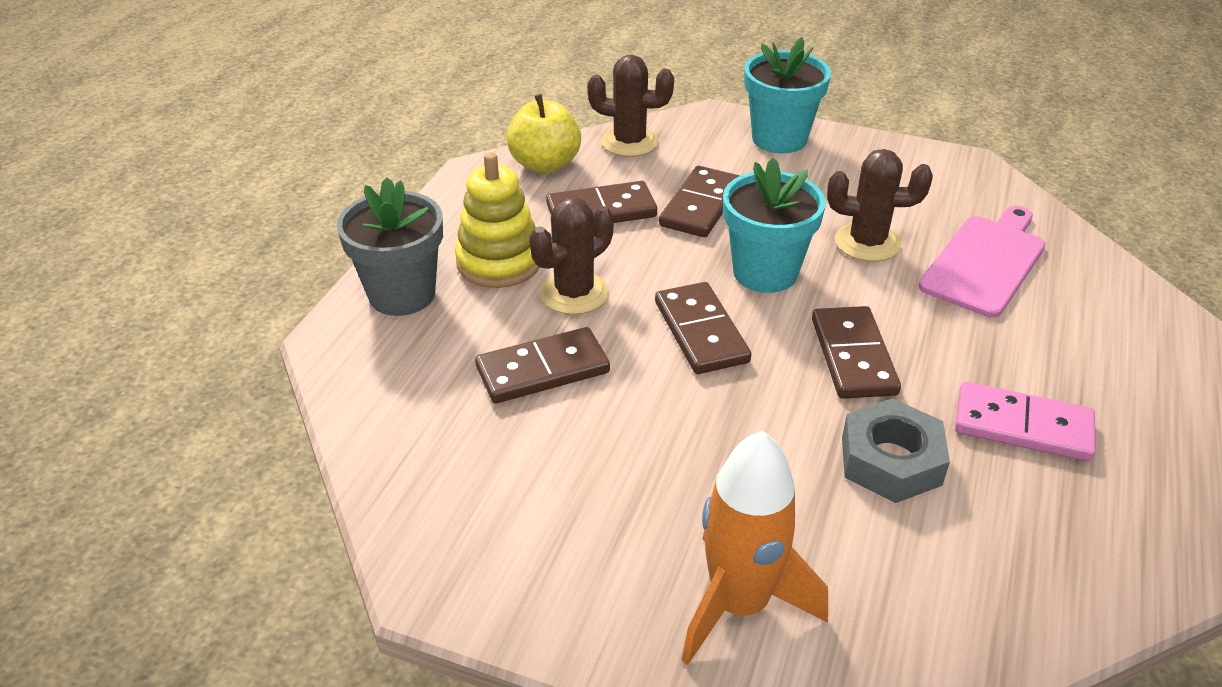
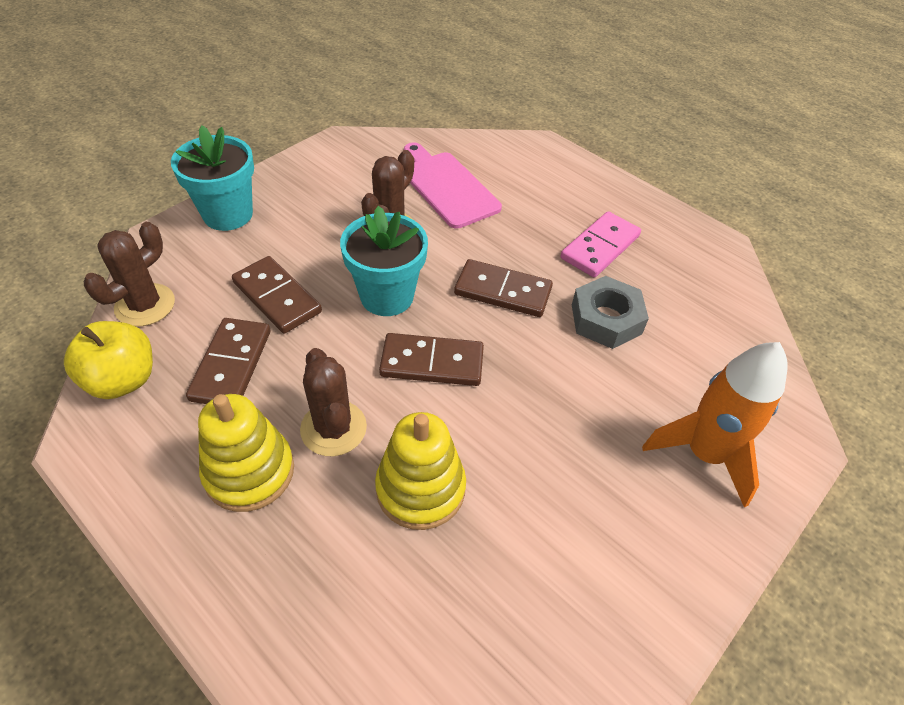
camera: 70 degrees left, 10 degrees up
grey flower pot [337,177,443,316] -> none
brown domino [475,327,610,403] -> yellow stacking toy [375,412,466,530]

